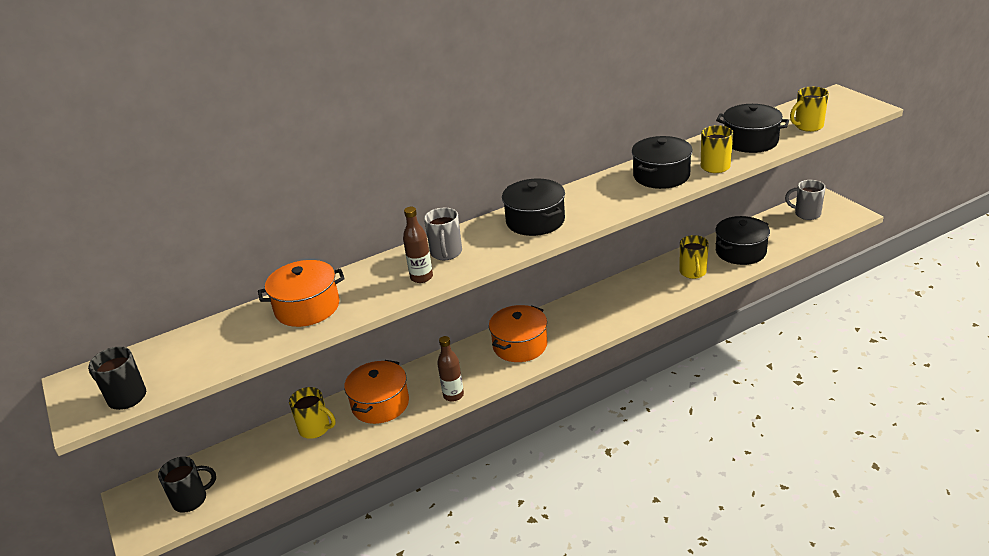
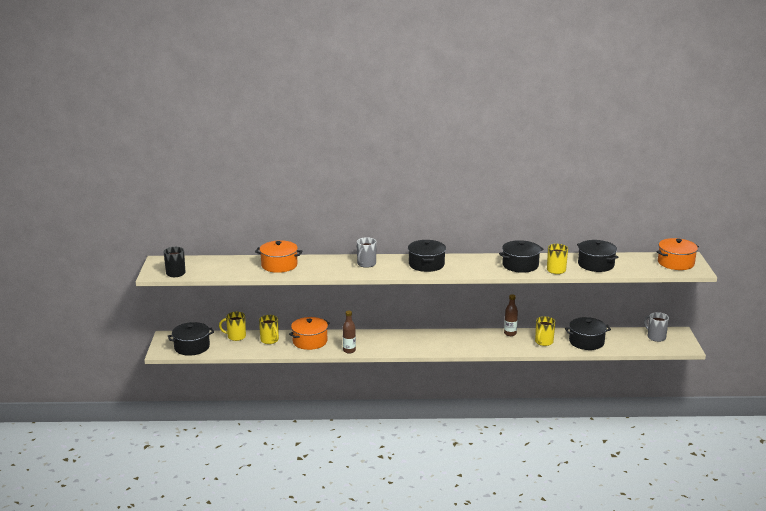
camera: 25 degrees right, 10 degrees down
black mug [158,457,216,513] -> black pot [168,322,214,356]
brown bottle [403,207,433,283] -> brown bottle moved to [504,294,518,336]
orange pot [489,305,547,362] -> orange pot moved to [656,238,699,270]
yellow mug [790,86,829,132] -> yellow mug moved to [219,312,246,341]

